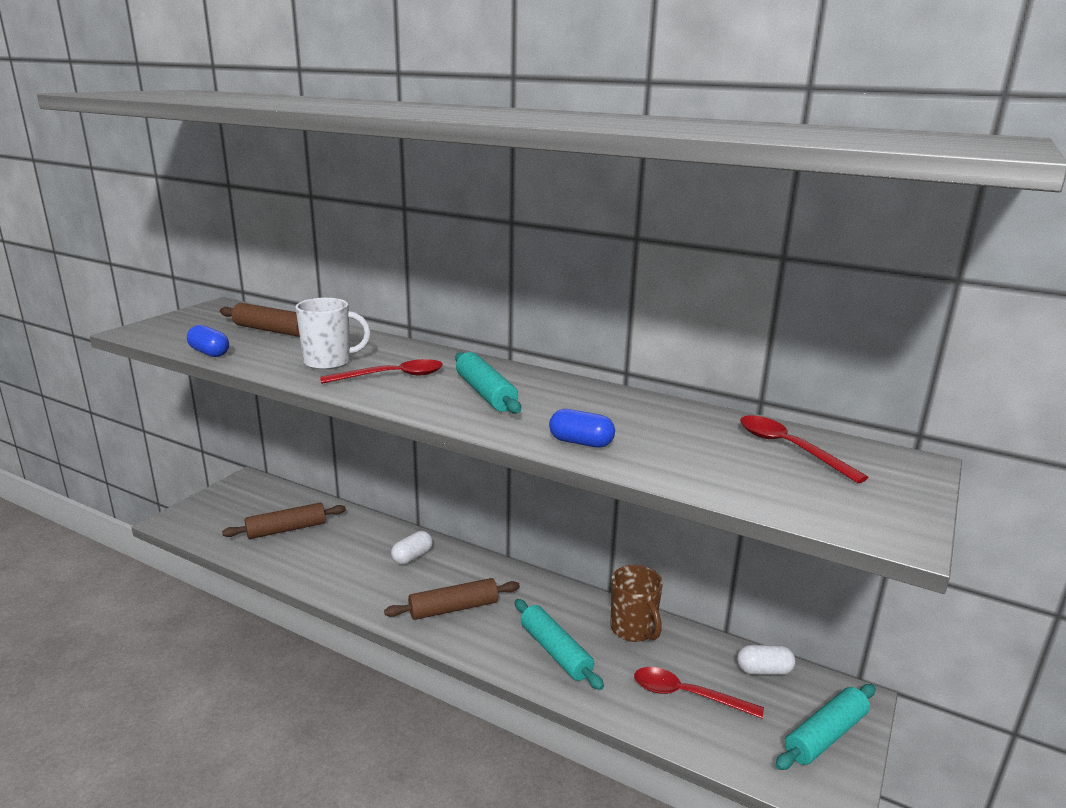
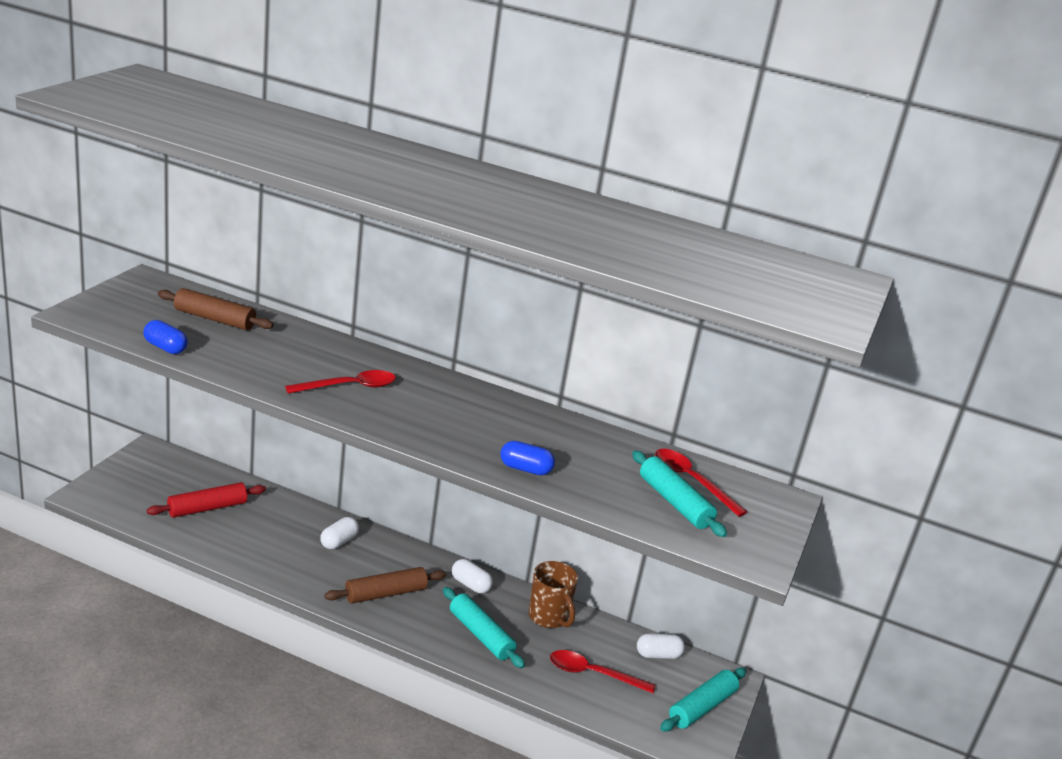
camera: 10 degrees left, 5 degrees up
brown rolling pin [222,503,346,539] -> red rolling pin [147,482,266,518]
white mug [296,298,371,370] -> none
turquoise rolling pin [455,352,521,414] -> turquoise rolling pin moved to [632,450,727,537]
none -> white capsule [452,559,493,593]

